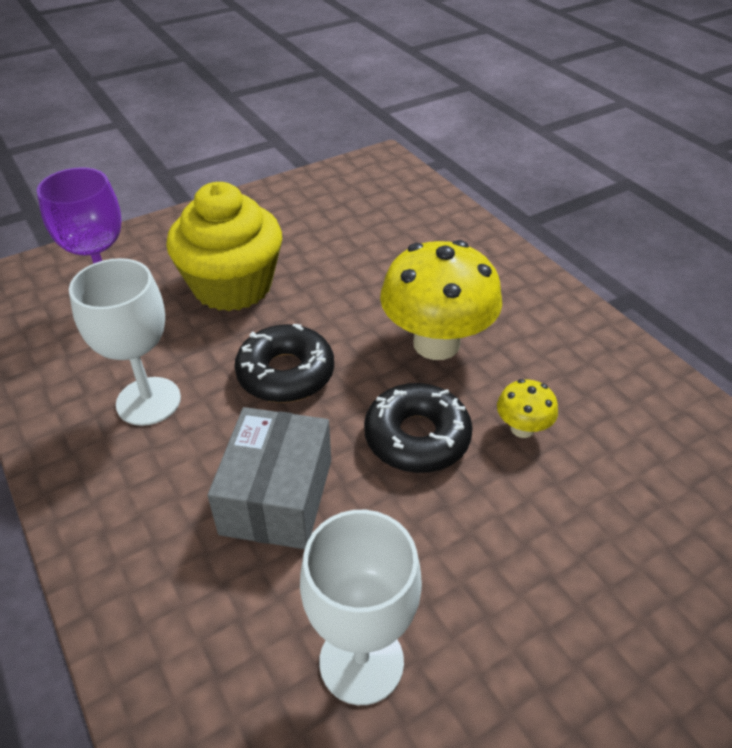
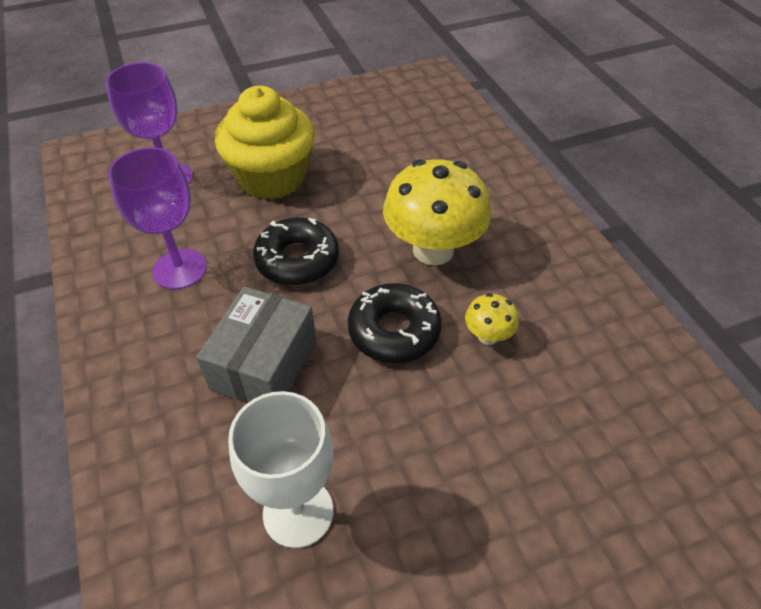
camera: 10 degrees right, 5 degrees up
white goblet [69,258,181,426] -> purple goblet [108,147,207,289]

